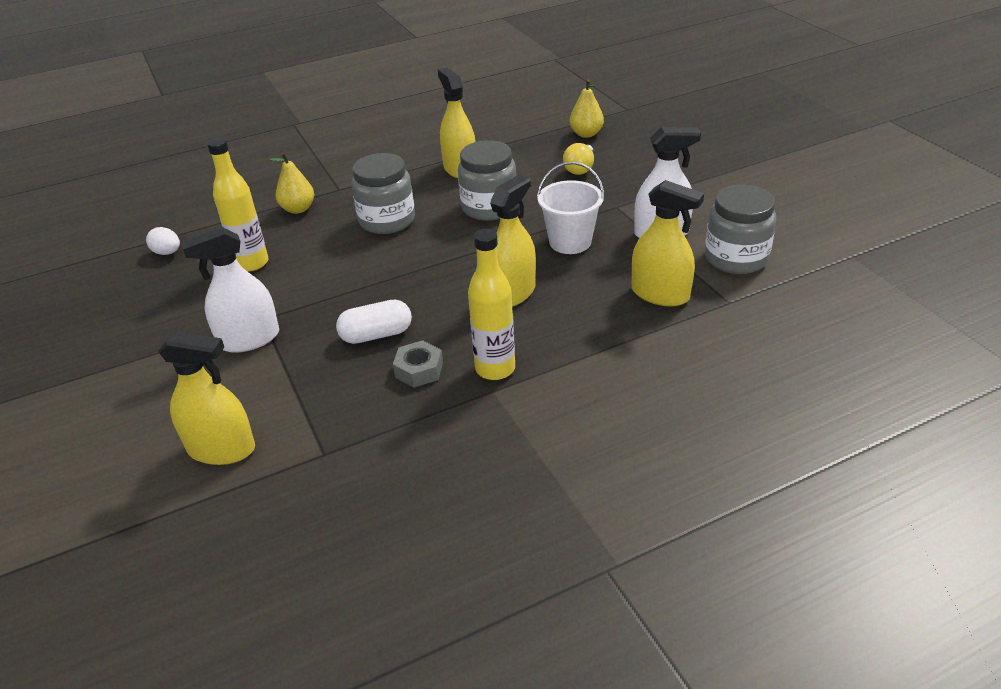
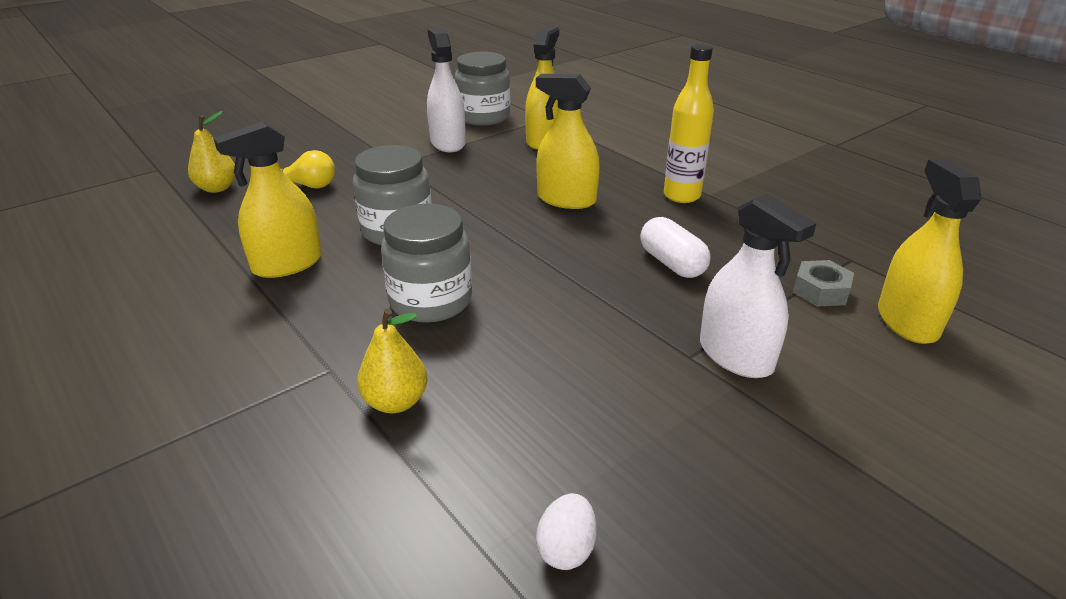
camera: 105 degrees left, 5 degrees down
yellow bottle [207,137,268,272] -> none
grey nut [393,340,443,388] -> grey nut moved to [793,260,854,307]
white bucket [537,162,604,254] -> none

